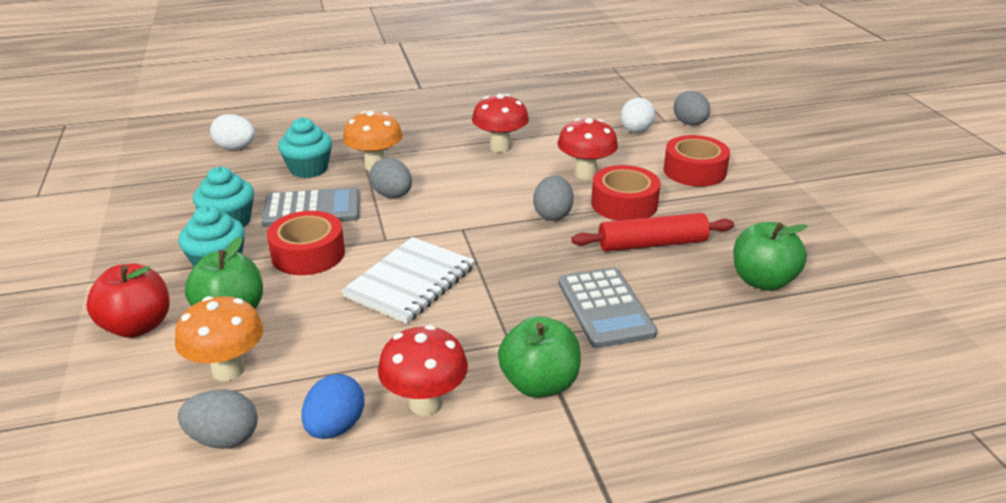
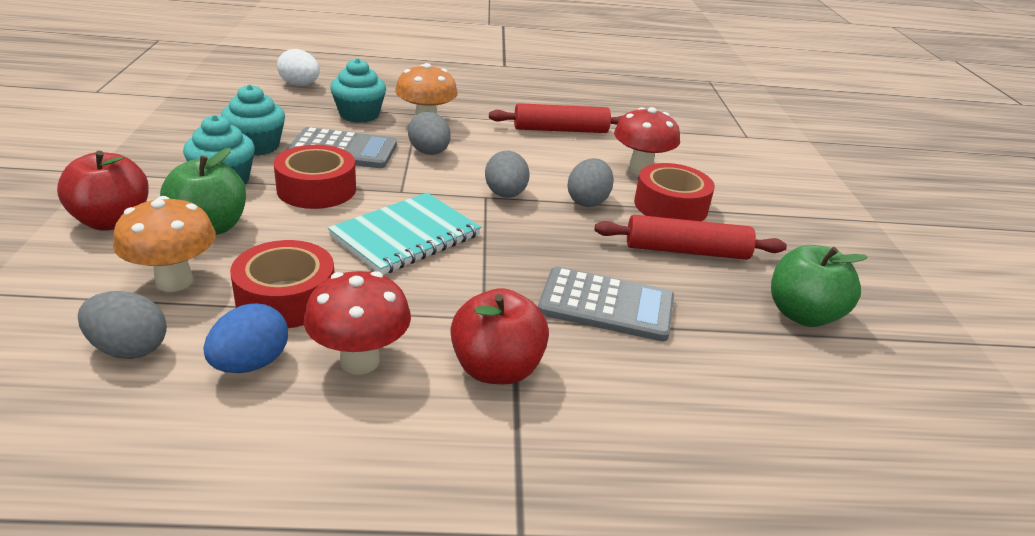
camera: 10 degrees right, 0 degrees up
white notebook [342,237,475,324] -> turquoise notebook [328,193,481,275]
red mushroom [472,94,529,153] -> red rolling pin [489,103,624,133]
green apple [498,316,581,398] -> red apple [450,288,549,384]
grey calculator [558,267,657,348] -> grey calculator turned 75 degrees counterclockwise [538,267,674,341]
white egg [621,98,655,133] -> none
red tape [663,135,730,187] -> red tape moved to [230,240,335,328]
grey egg [674,91,710,125] -> grey egg moved to [485,151,530,198]

